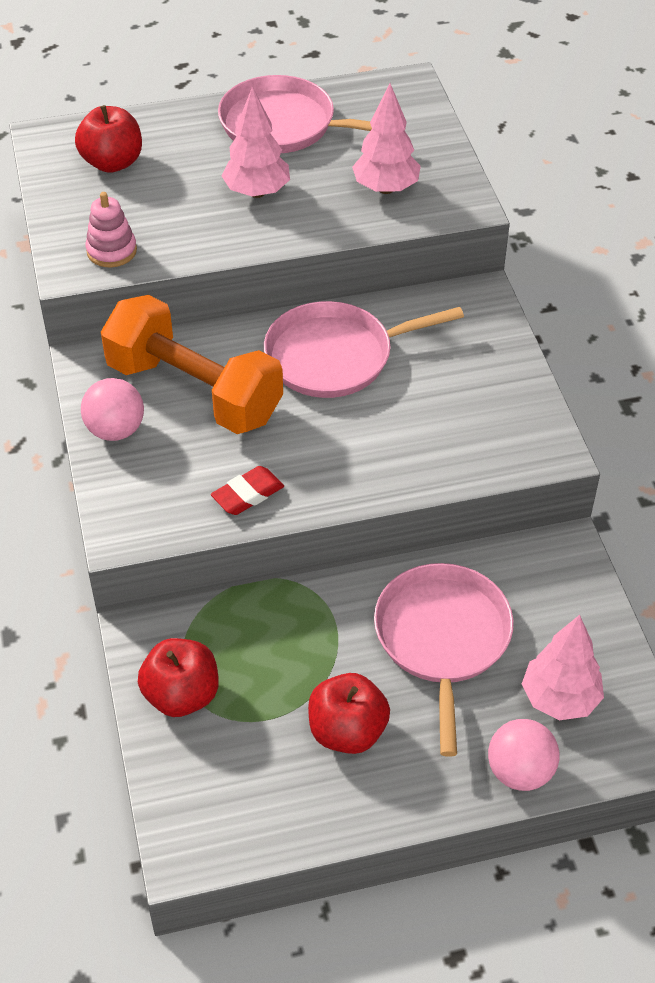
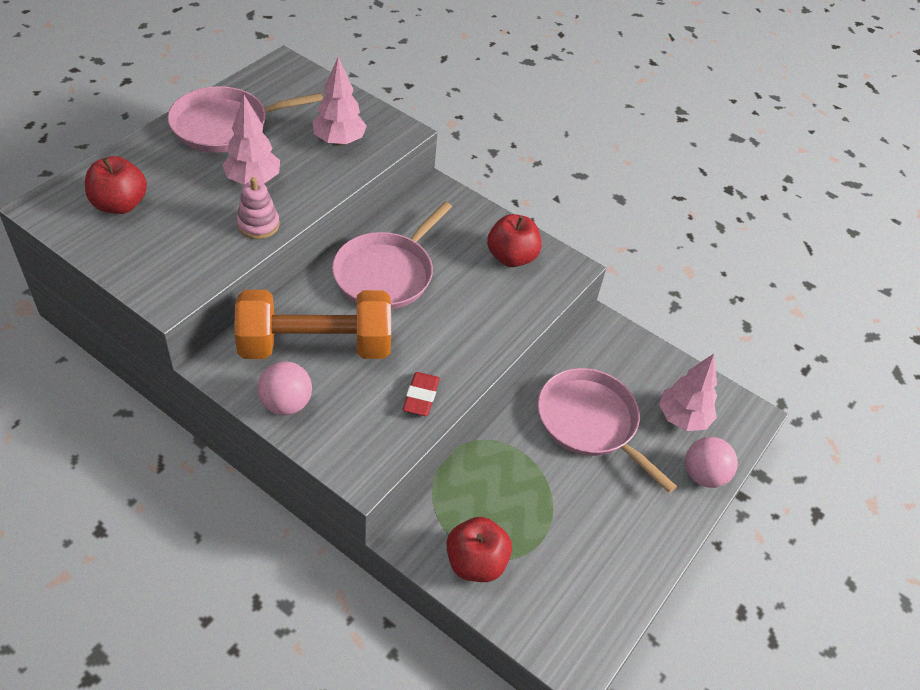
camera: 45 degrees left, 0 degrees up
pink stacking toy [86,192,137,267] -> pink stacking toy moved to [237,177,279,239]
red apple [308,673,390,754] -> red apple moved to [487,214,541,267]

